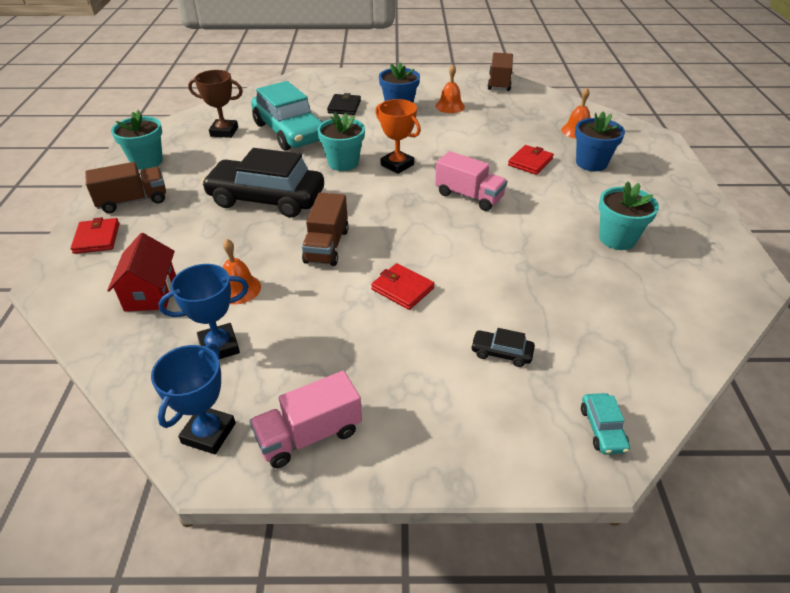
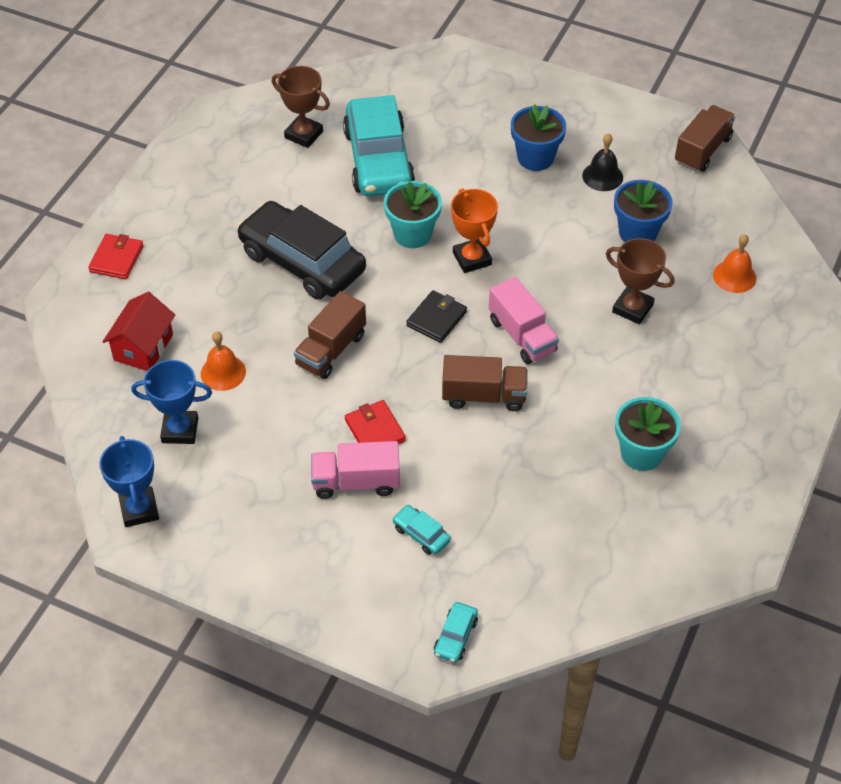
camera: 25 degrees right, 10 degrees up
brown truck [85,162,166,213] -> brown truck moved to [442,355,528,411]
turquoise flower pot [111,110,163,169] -> none
blue trophy [151,343,236,454] -> blue trophy turned 60 degrees counterclockwise [99,436,159,527]
pink truck [250,371,362,468] -> pink truck moved to [311,441,400,499]
black wallet [327,93,361,115] -> black wallet moved to [406,290,467,343]
orange bell [435,65,465,113] -> black bell [582,133,623,191]
black car [471,328,535,367] -> turquoise car [392,505,451,555]
red wallet [508,145,554,175] -> brown trophy [606,238,674,324]
blue flower pot [575,111,625,171] -> blue flower pot moved to [614,180,673,242]

